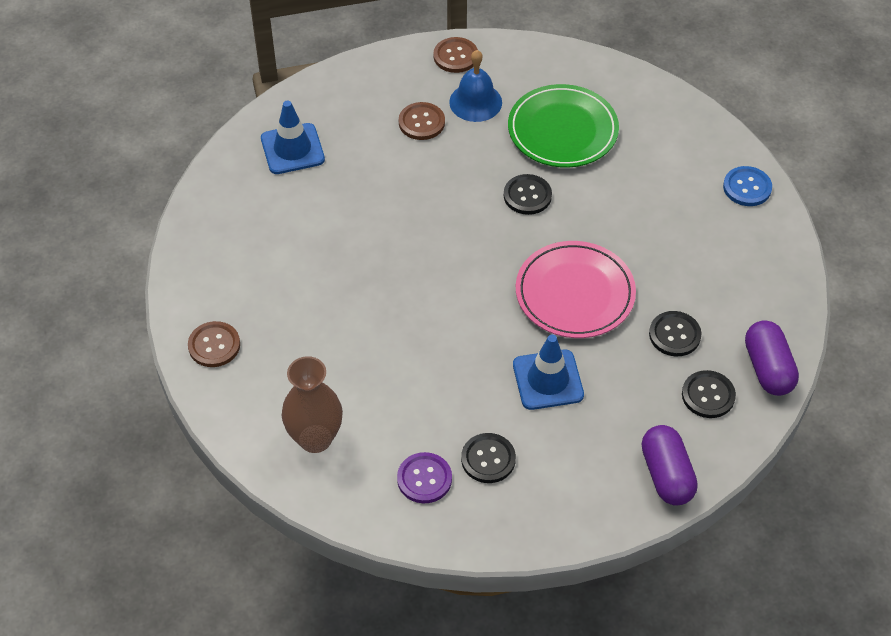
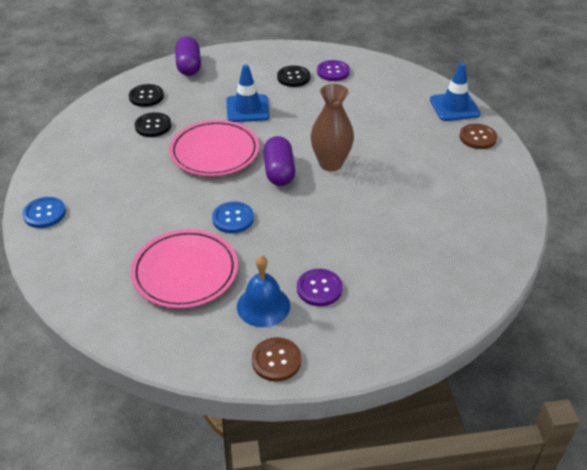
camera: 175 degrees left, 10 degrees down
blue traffic cone [261,101,325,174] -> blue traffic cone moved to [430,63,481,121]
brown vase [282,356,343,453] -> brown vase moved to [310,84,354,171]
brown button [399,102,445,140] -> purple button [297,269,343,306]
black button [504,174,552,215] -> blue button [212,202,254,233]
green plate [508,84,619,168] -> pink plate [131,229,238,308]
purple capsule [745,320,799,396] -> purple capsule moved to [263,136,295,186]

